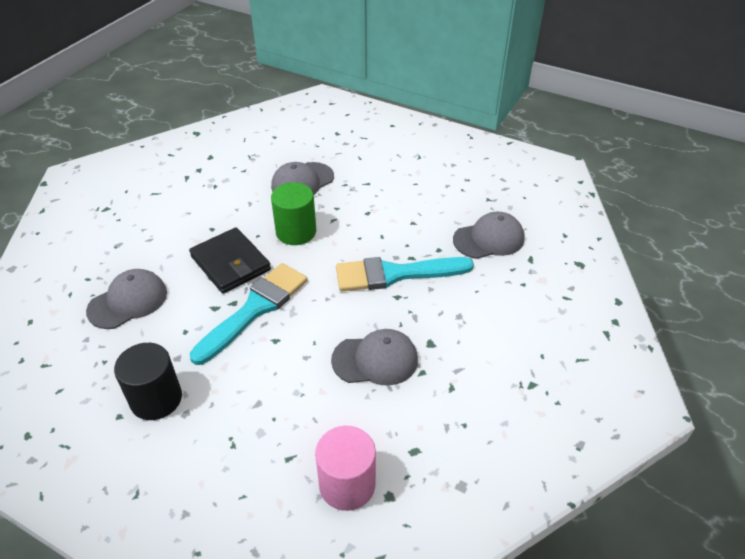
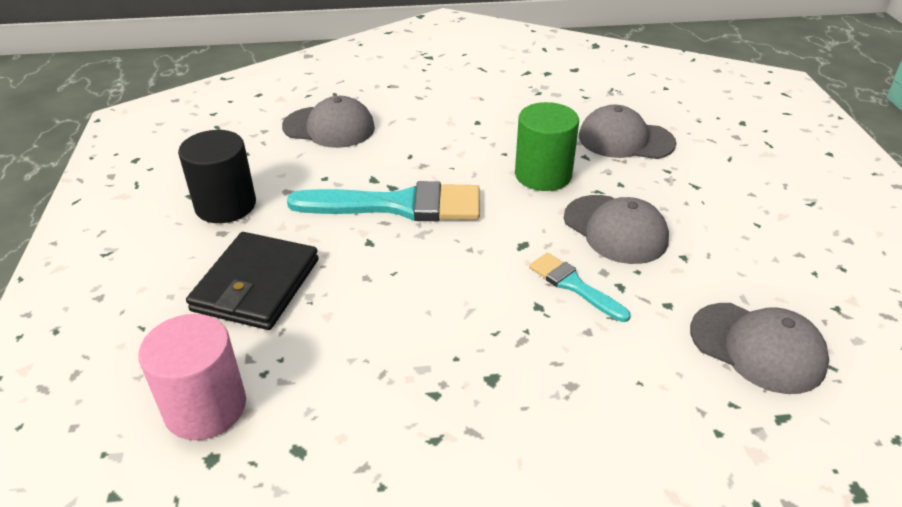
camera: 55 degrees right, 5 degrees down
black wallet [189,227,271,294] -> black wallet moved to [186,232,319,330]
grey cap [331,329,418,386] -> grey cap moved to [564,195,669,264]
turquoise brush [336,257,474,291] -> turquoise brush [529,253,631,322], size x0.53

